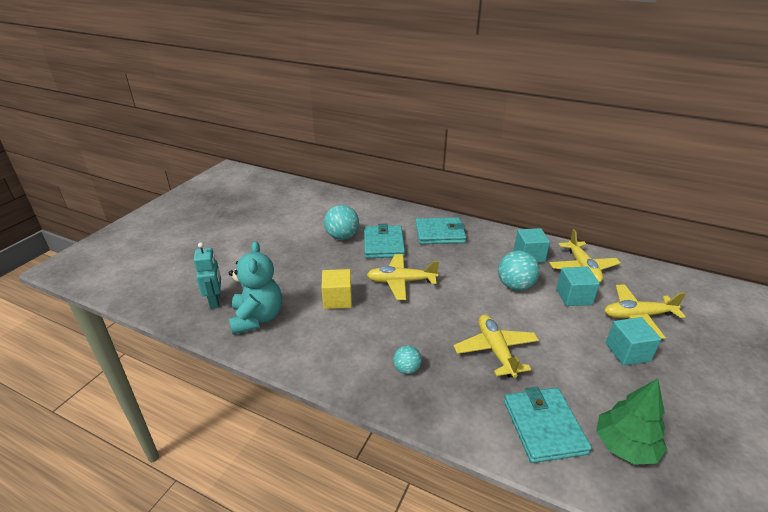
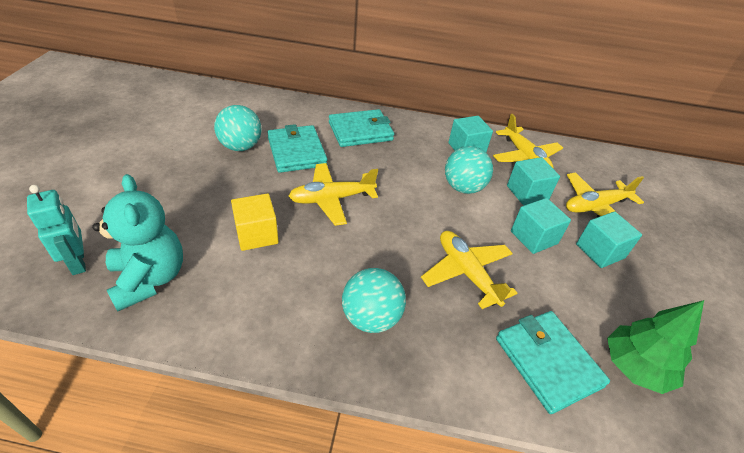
camera: 20 degrees left, 10 degrees up
turquoise ball [393,345,422,374] -> turquoise ball [342,268,406,333], size x1.73
none -> turquoise cube [511,198,571,254]

